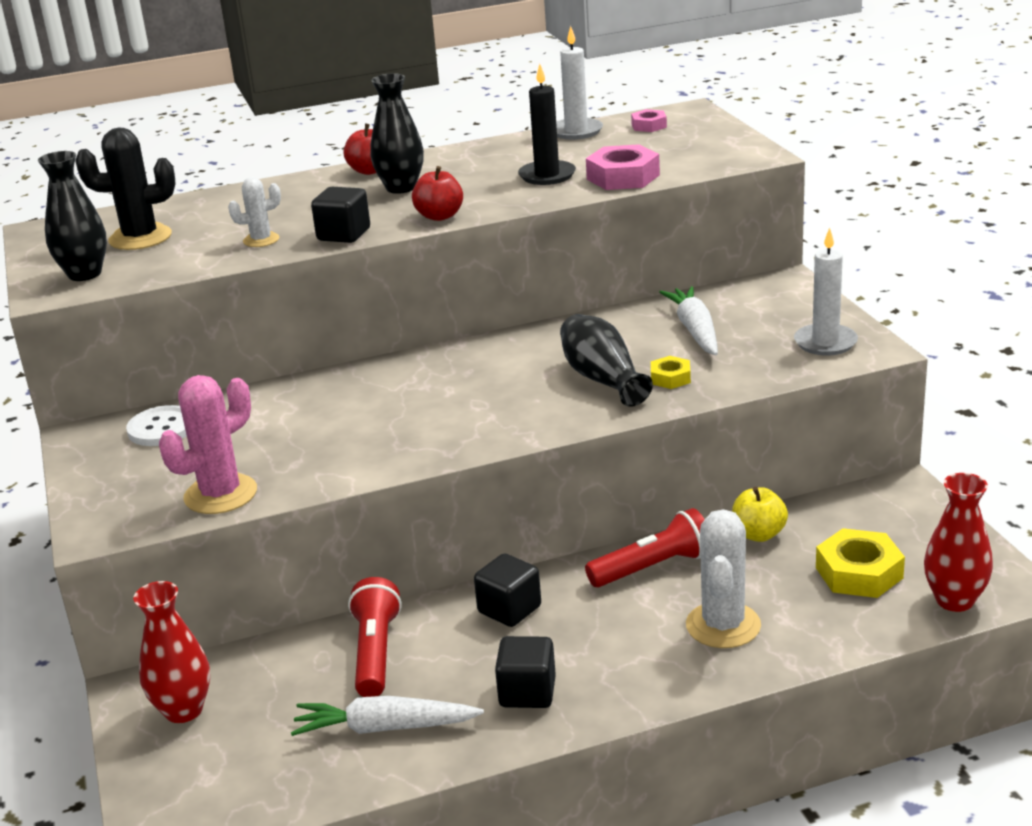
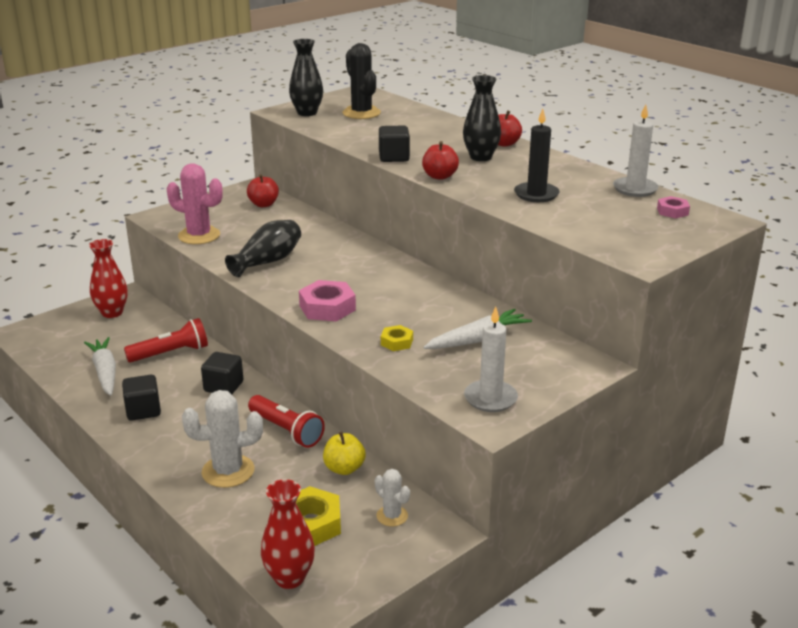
camera: 65 degrees right, 0 degrees up
white button [126,405,187,446] -> red apple [247,174,279,207]
white cactus [228,177,281,247] -> white cactus moved to [375,469,410,527]
black vase [560,314,653,407] -> black vase moved to [225,220,301,277]
pink nut [586,144,660,190] -> pink nut moved to [299,280,356,322]

